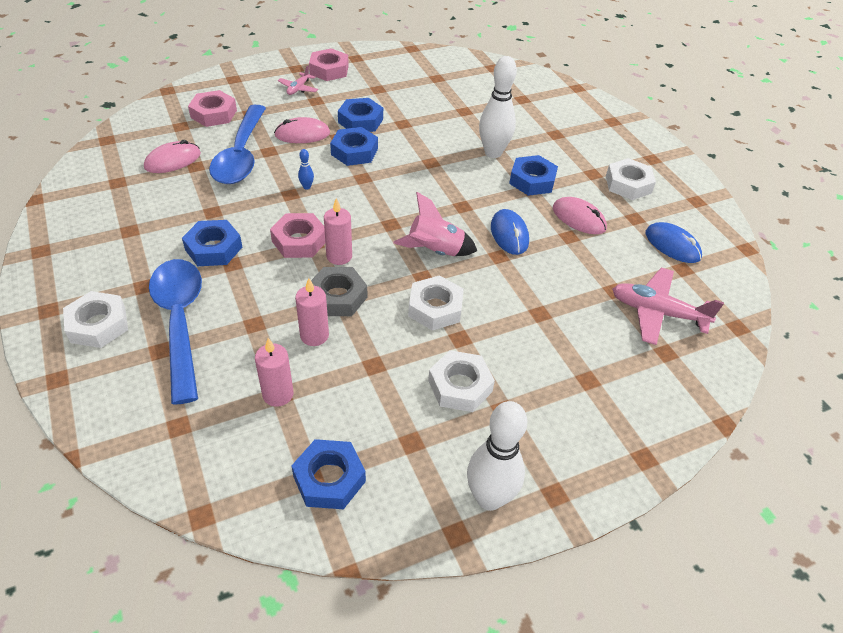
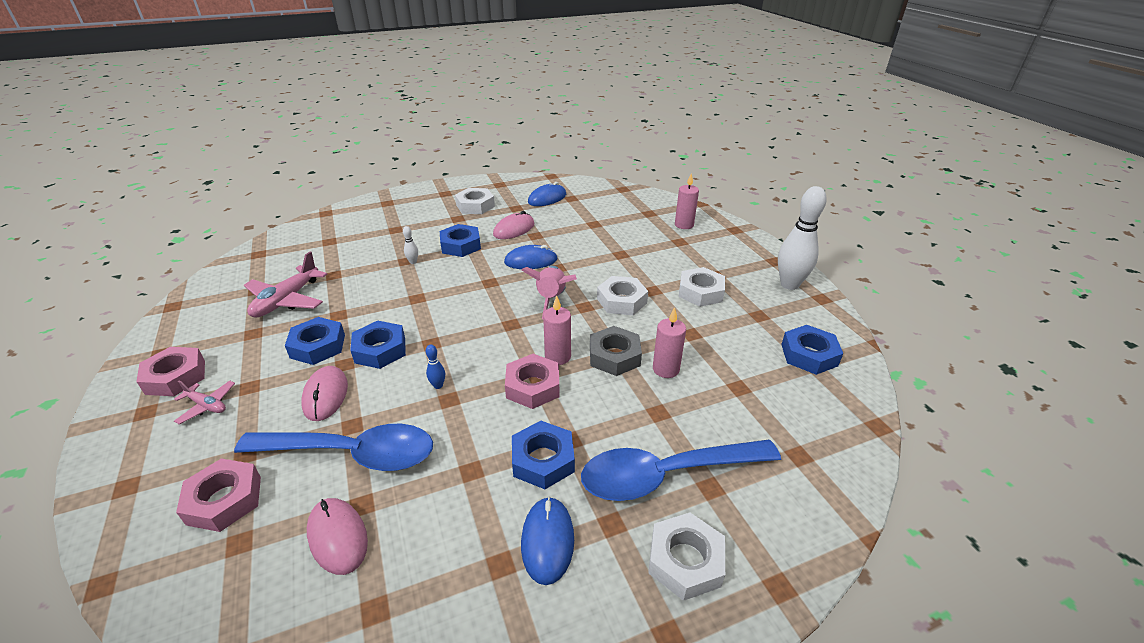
camera: 85 degrees left, 10 degrees down
pink candle [255,338,293,407] -> pink candle moved to [675,174,699,229]
white bowling pin [479,56,517,158] -> white bowling pin [403,226,418,264], size x0.41
pink plane [612,268,724,345] -> pink plane moved to [244,252,328,318]
none -> blue mouse [521,496,574,585]

